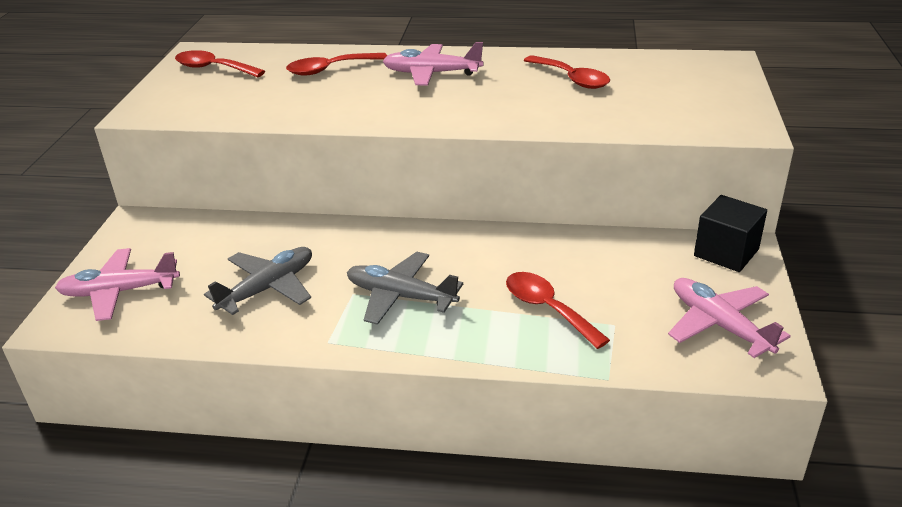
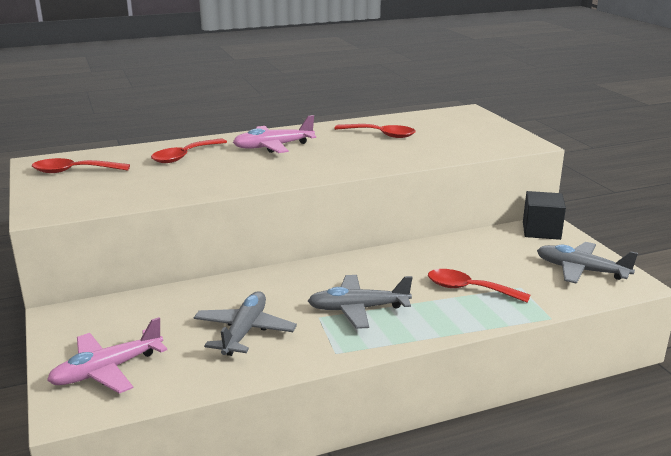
camera: 30 degrees left, 10 degrees down
pink plane [668,278,791,358] -> grey plane [537,242,638,284]

